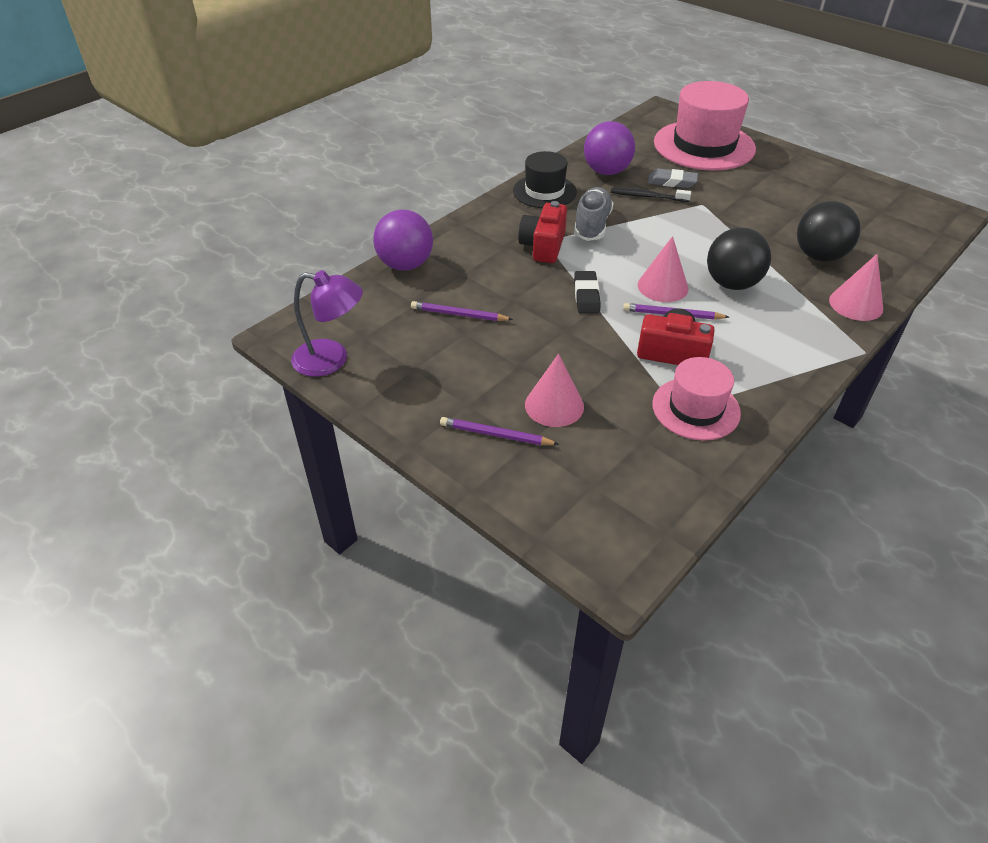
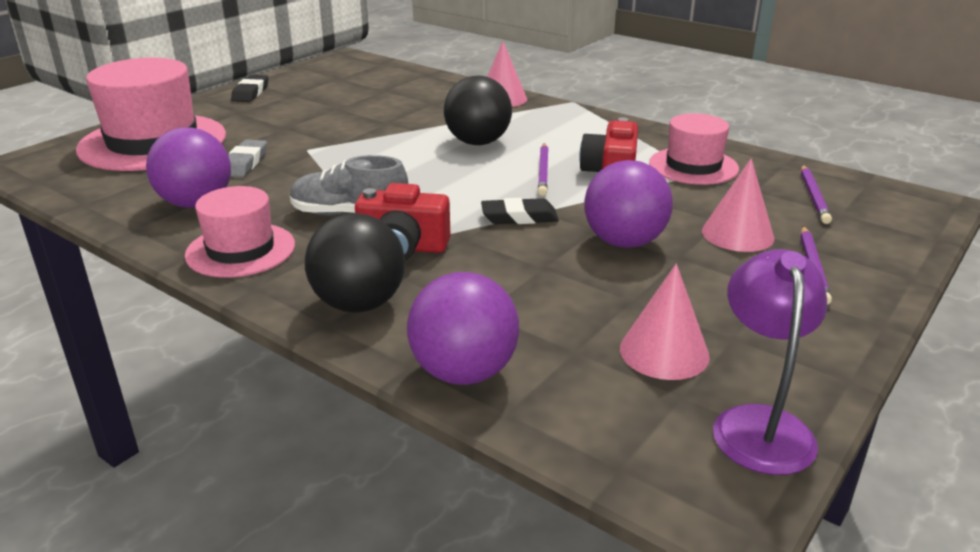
camera: 95 degrees left, 15 degrees down
purple pencil [411,301,513,321] -> purple pencil moved to [801,165,832,224]
black hat [513,151,577,208] -> pink hat [185,186,295,278]
black toothbrush [611,188,691,202] -> none
pink cone [638,236,689,302] -> pink cone moved to [620,264,710,380]
black ball [797,201,861,262] -> black ball moved to [305,213,405,313]
none -> black eraser [231,75,269,102]
none -> purple ball [584,160,673,248]

